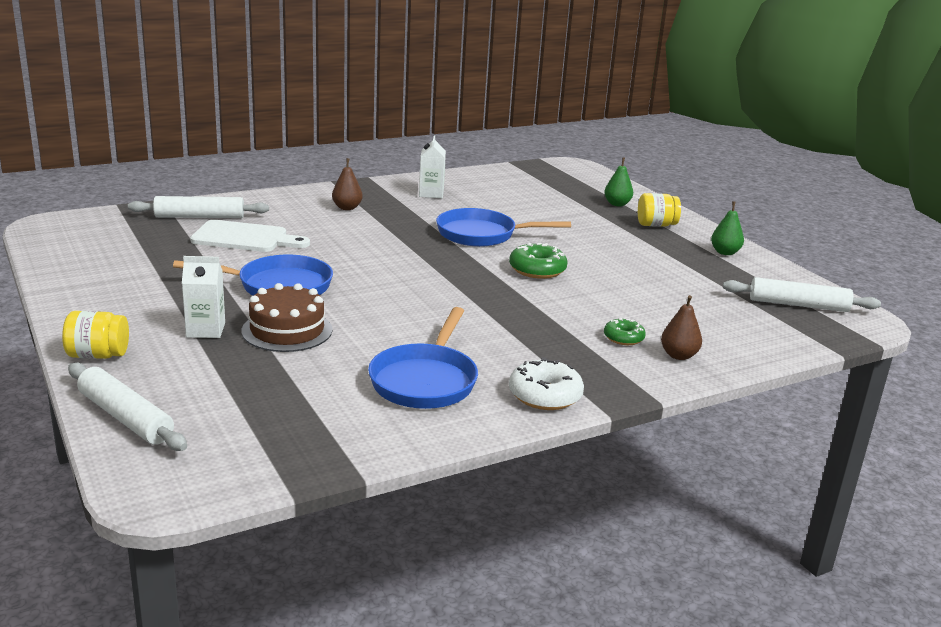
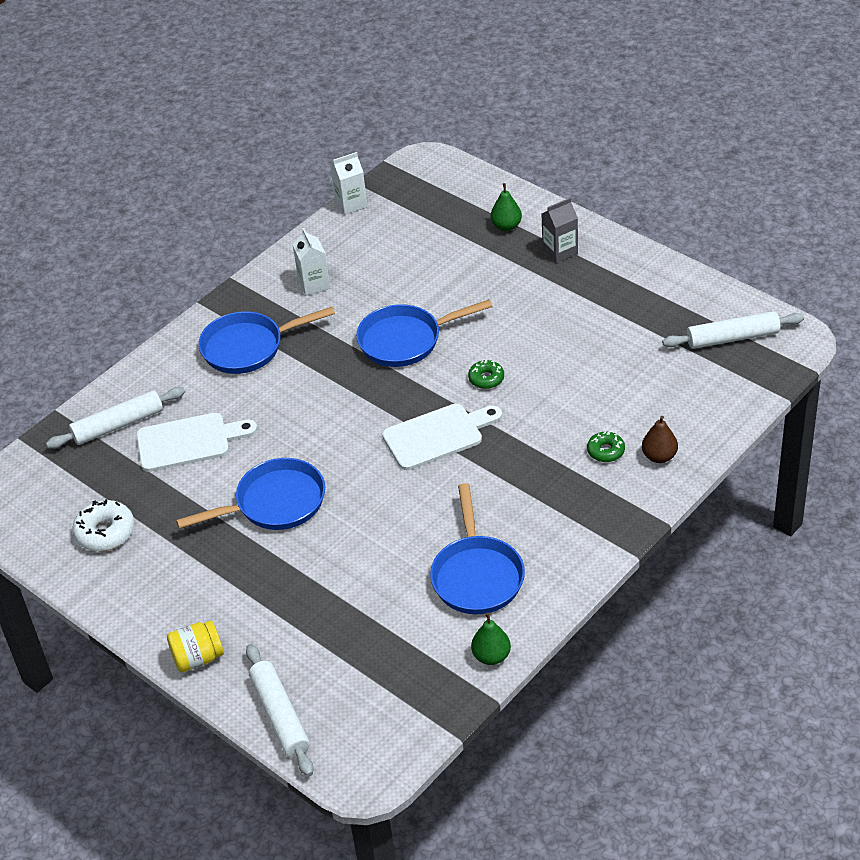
camera: 15 degrees left, 20 degrees up
white rolling pin [68,363,187,451] -> white rolling pin turned 45 degrees clockwise [246,644,314,777]
white carton [182,256,225,338] -> white carton moved to [330,152,367,215]
brown cake [242,283,332,352] -> none
brown pear [332,158,363,210] -> blue pan [198,307,335,374]
green donut [509,243,568,279] -> green donut [468,360,504,389], size x0.63
white donut [509,357,584,410] -> white donut moved to [72,499,135,551]
yellow jar [638,193,681,227] -> grey carton [541,198,578,263]
green pear [711,201,744,255] -> green pear moved to [471,613,511,665]
none -> white cutting board [382,404,502,470]

